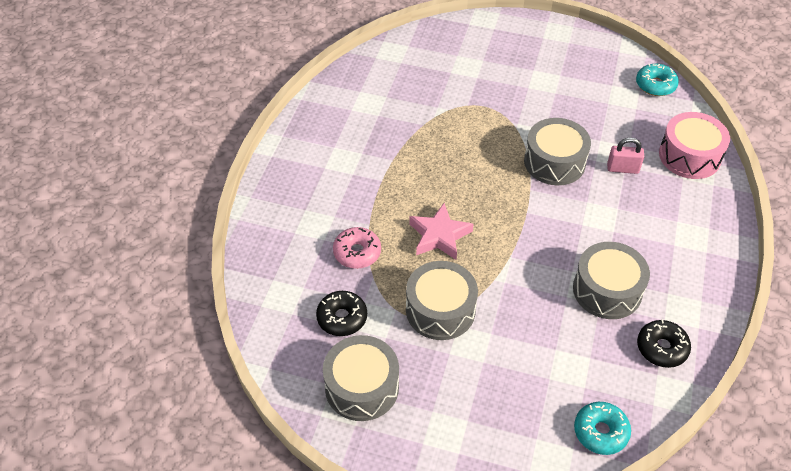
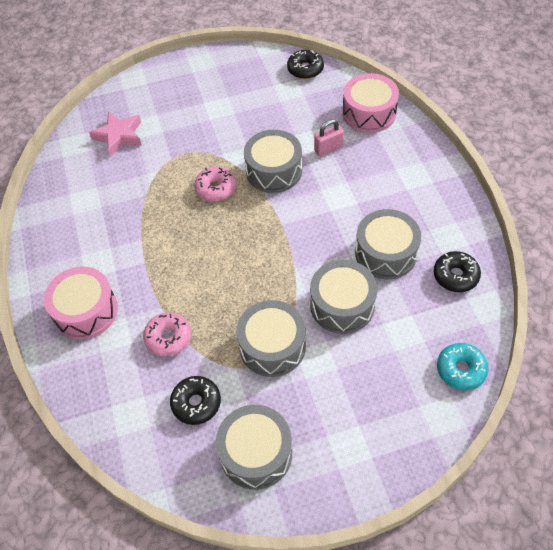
camera: 30 degrees left, 5 degrees up
pink star [409,203,474,260] -> pink star moved to [89,112,142,157]
turquoise donut [636,64,679,96] -> black donut [287,50,324,79]
none -> pink drum [44,267,118,340]
none -> pink donut [194,166,236,202]
none -> grey drum [310,260,377,334]

